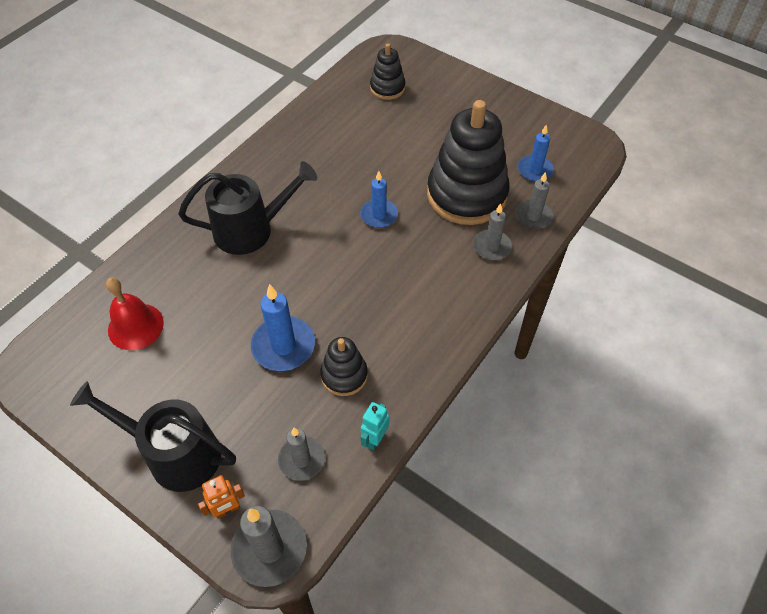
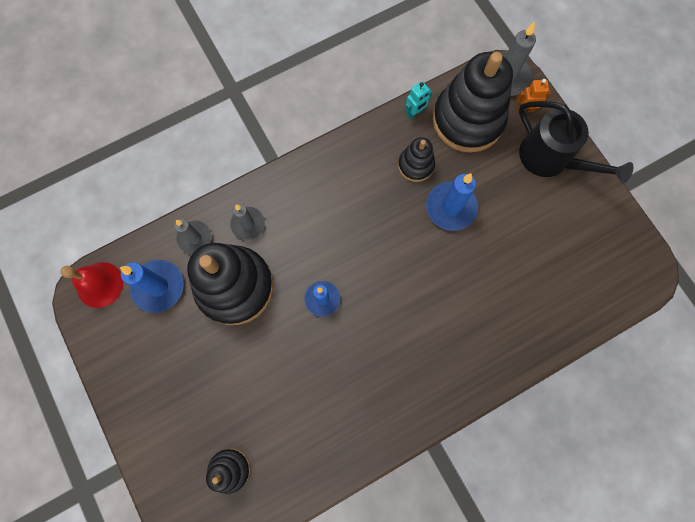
camera: 155 degrees left, 20 degrees up
red bell [106,277,164,350] -> red bell moved to [61,262,123,308]
black watering can [178,161,317,255] -> none
grey candle [278,428,325,481] -> black stacking toy [433,52,513,153]
blue candle [518,124,554,182] -> blue candle [120,260,184,313], size x1.50

